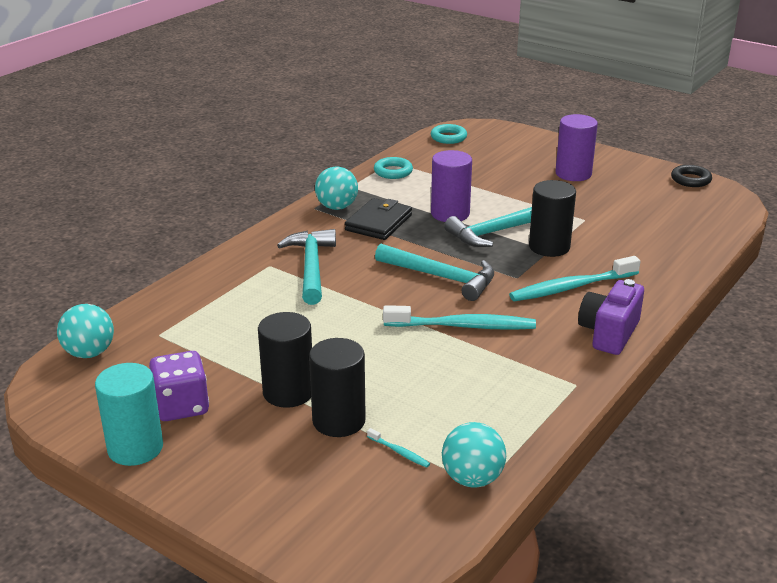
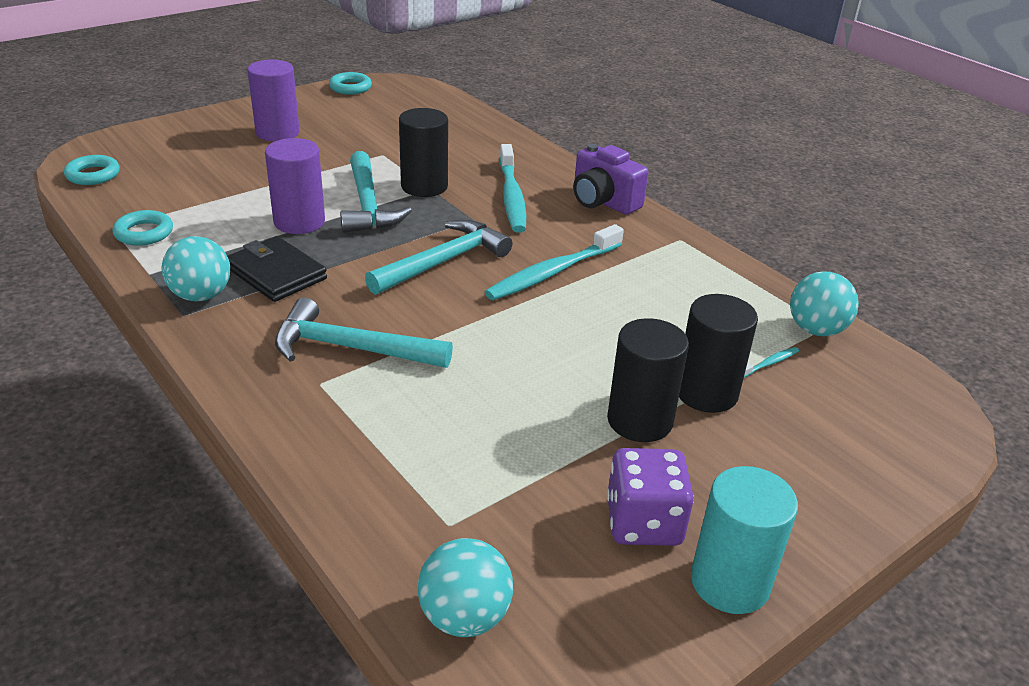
camera: 75 degrees left, 5 degrees up
turquoise toothbrush [383,305,536,330] -> turquoise toothbrush turned 150 degrees counterclockwise [485,224,624,300]
black ring [671,165,712,187] -> turquoise ring [329,72,372,95]

